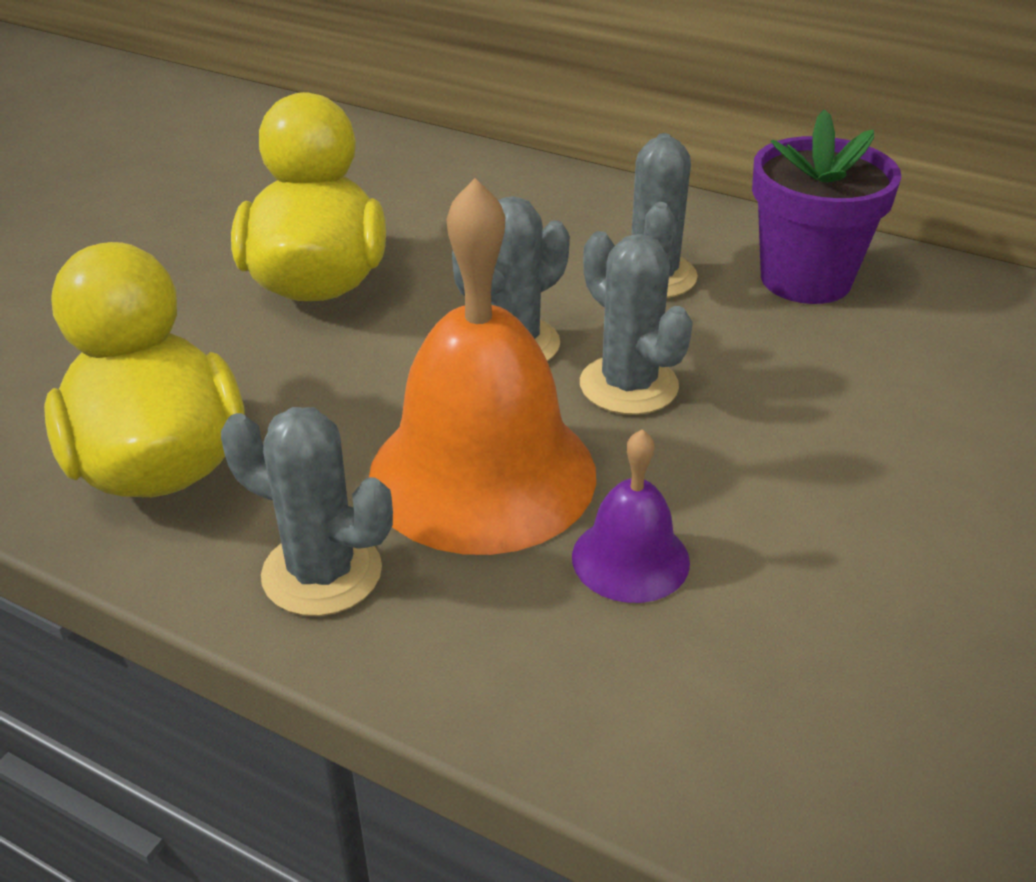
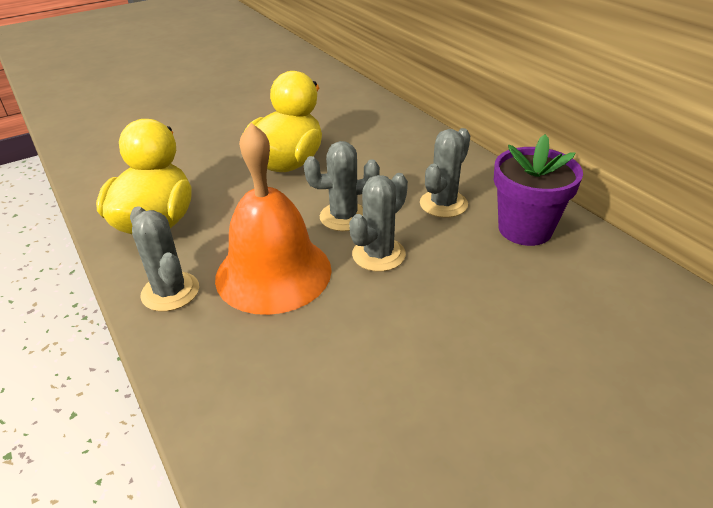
camera: 30 degrees right, 0 degrees up
purple bell [572,429,690,603] -> none
grey cactus [580,231,693,415] -> grey cactus turned 45 degrees clockwise [349,173,408,272]

